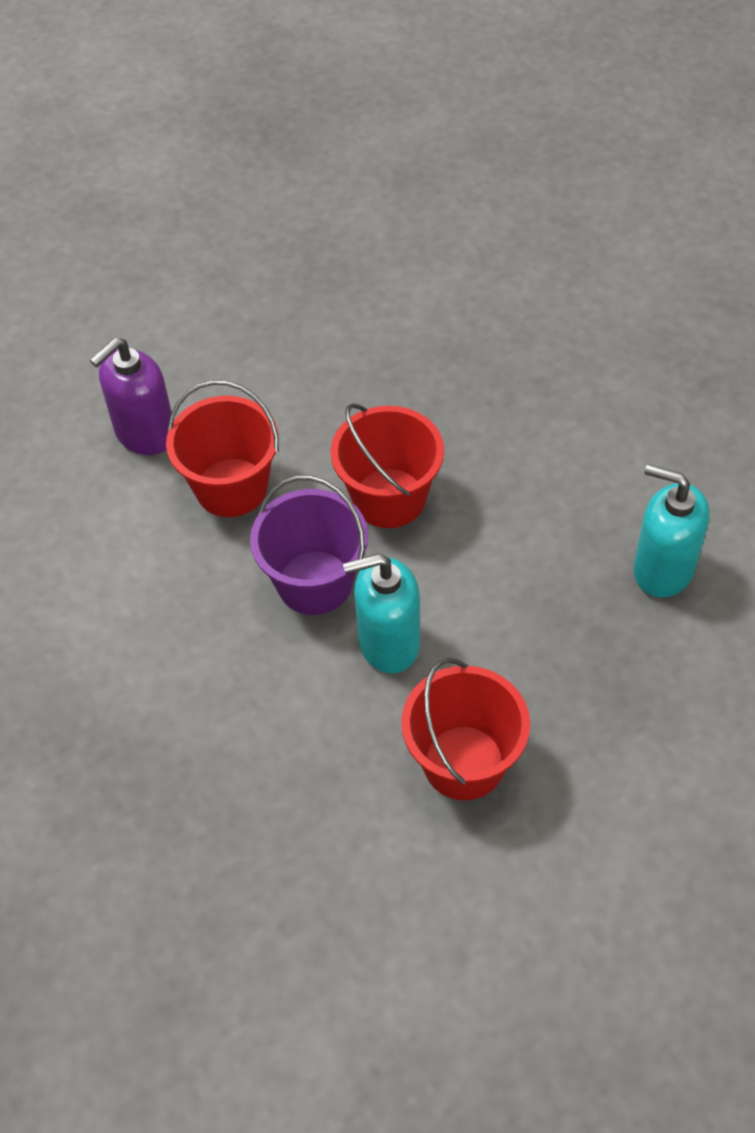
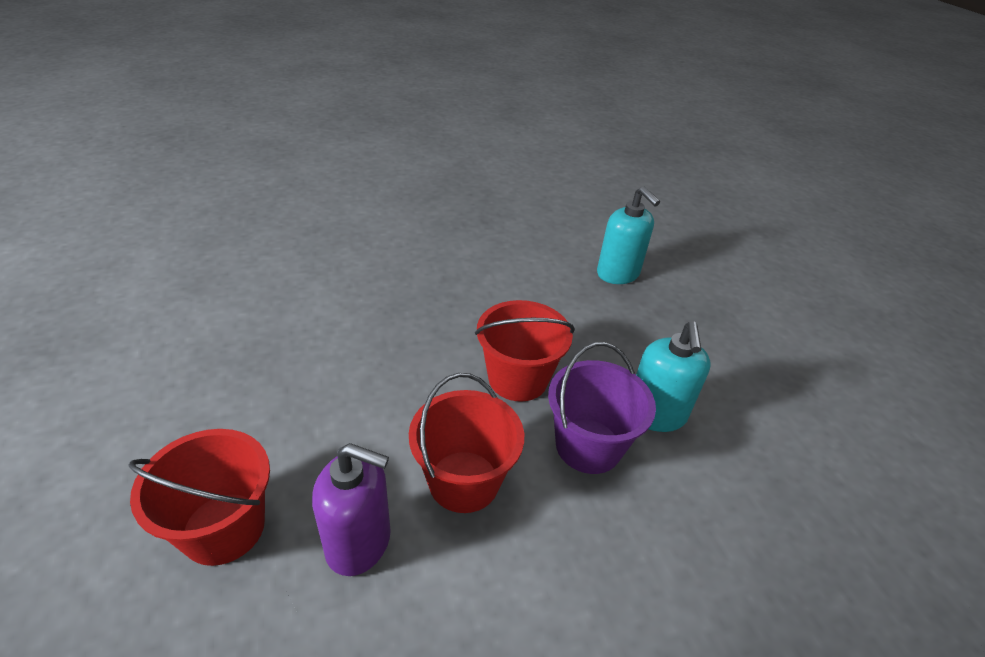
camera: 80 degrees left, 15 degrees down
purple soap dispenser [90,338,172,455] -> purple soap dispenser turned 45 degrees counterclockwise [312,443,391,576]
red bucket [401,658,530,800] -> red bucket moved to [128,429,270,566]
turquoise soap dispenser [633,464,710,598] -> turquoise soap dispenser turned 75 degrees counterclockwise [597,186,660,284]

